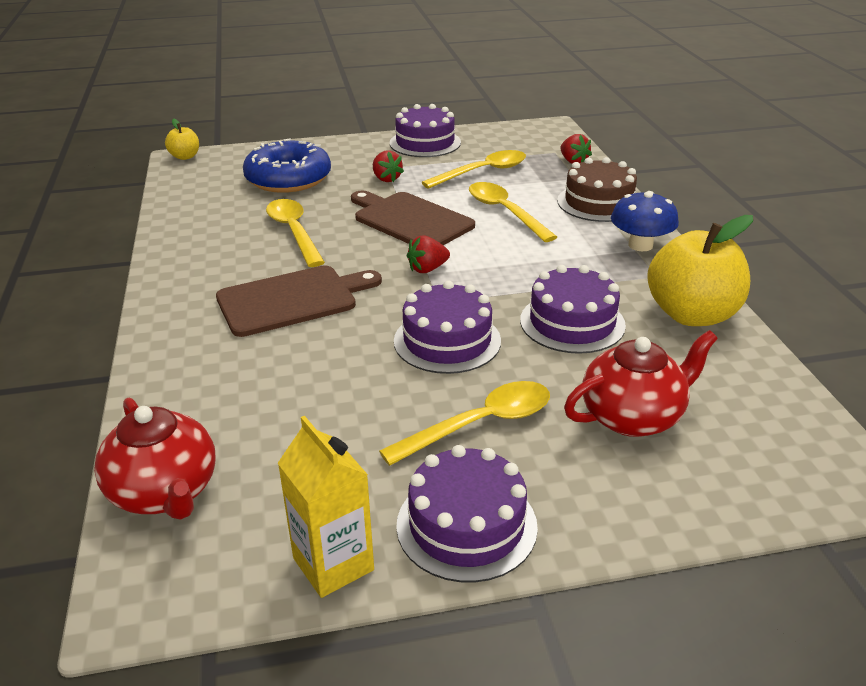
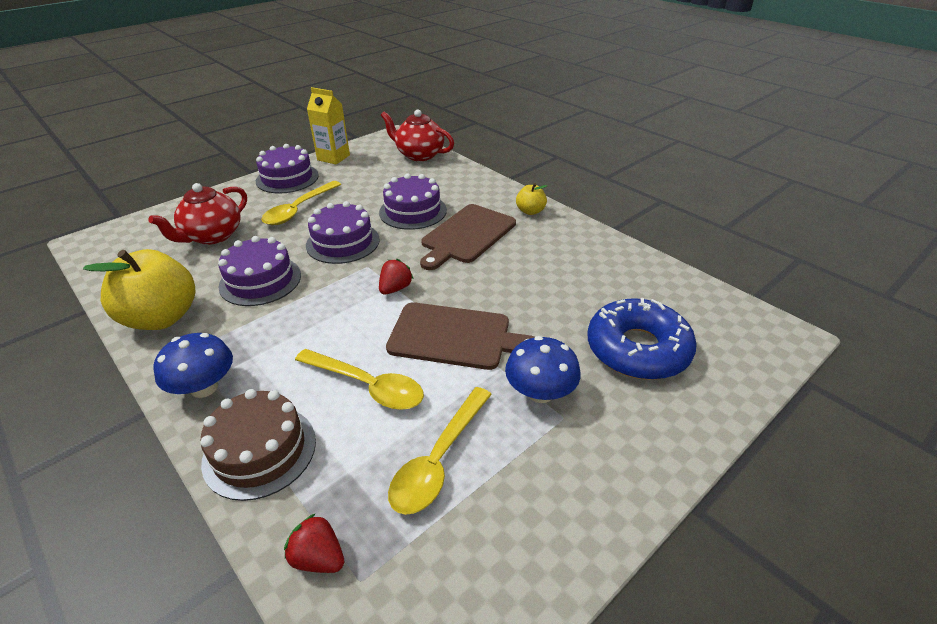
camera: 150 degrees right, 5 degrees up
yellow apple [165,118,199,160] -> yellow apple moved to [516,183,547,215]
yellow spoon [266,199,325,267] -> none
red strawberry [373,150,404,182] -> blue mushroom [505,336,581,403]
purple cake [390,104,461,157] -> purple cake moved to [379,173,447,230]

